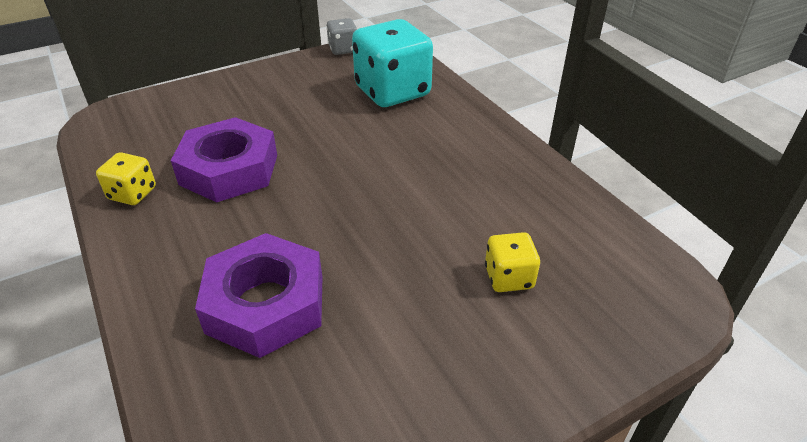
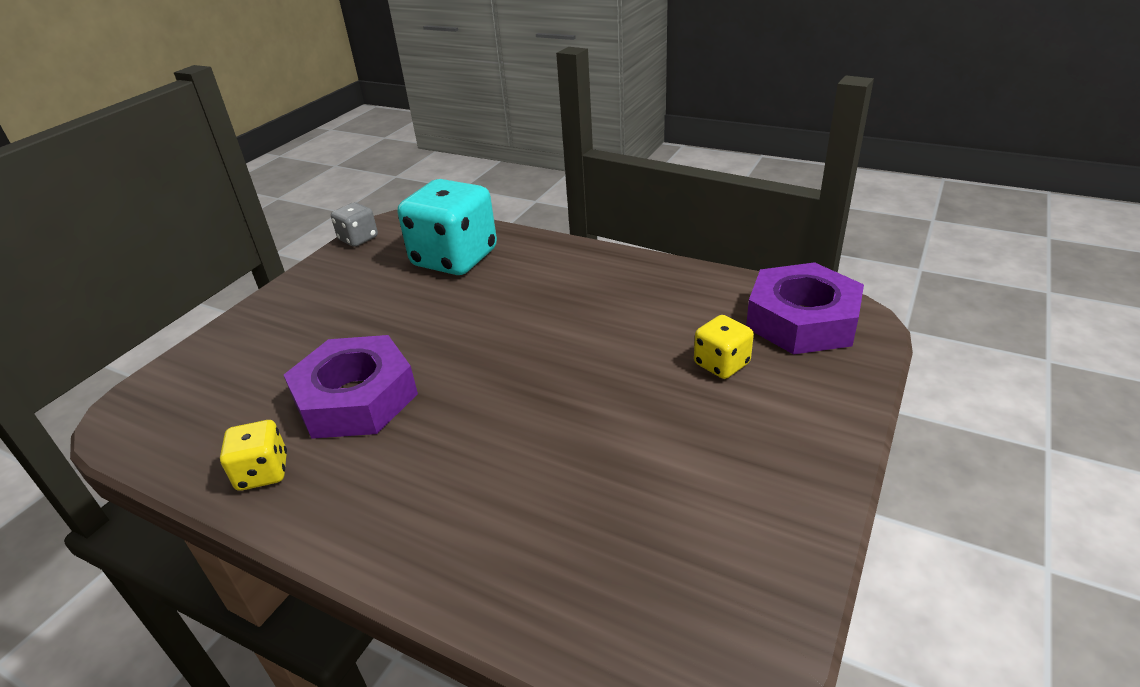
camera: 30 degrees left, 5 degrees down
purple nut [195,233,323,358] -> purple nut moved to [746,262,864,355]

